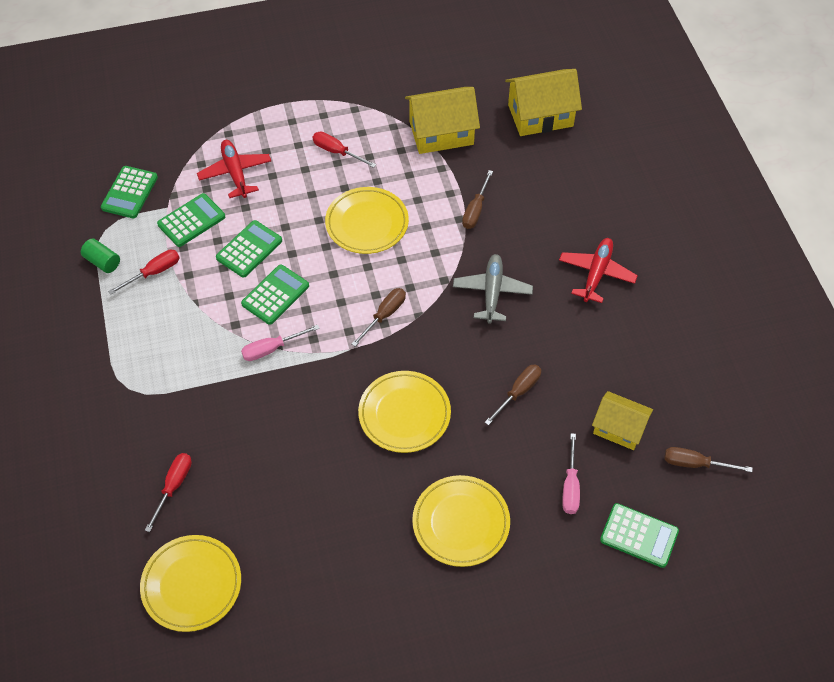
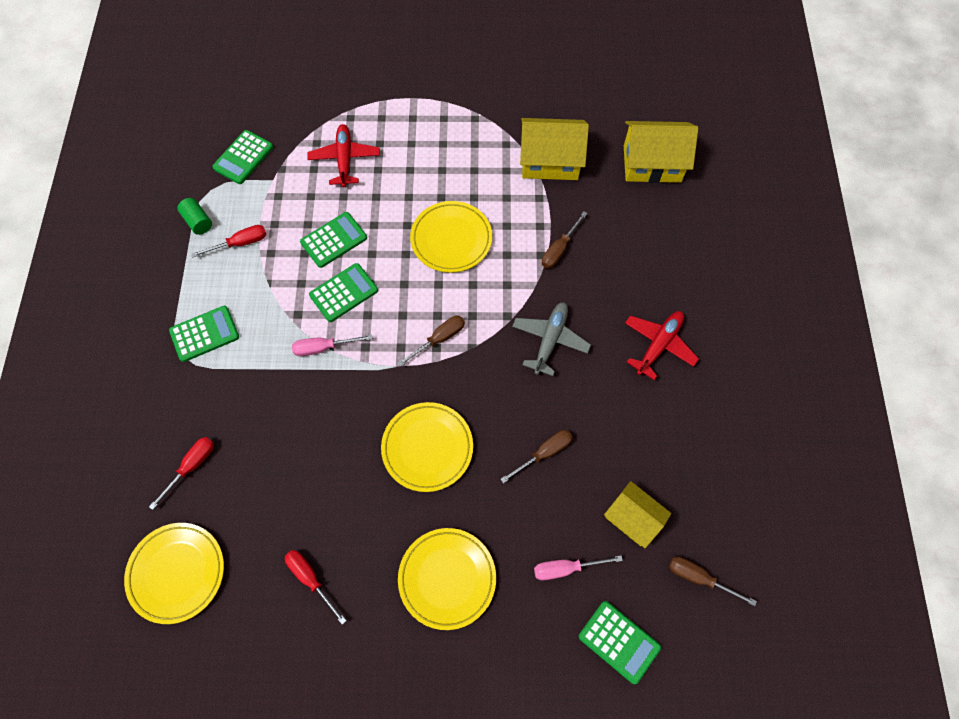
camera: 15 degrees right, 10 degrees up
green calculator [157,193,225,247] -> green calculator moved to [169,306,239,362]
red screwdriver [312,132,376,168] -> red screwdriver moved to [285,550,346,624]
pink screwdriver [562,433,580,514] -> pink screwdriver turned 60 degrees clockwise [534,555,623,580]

